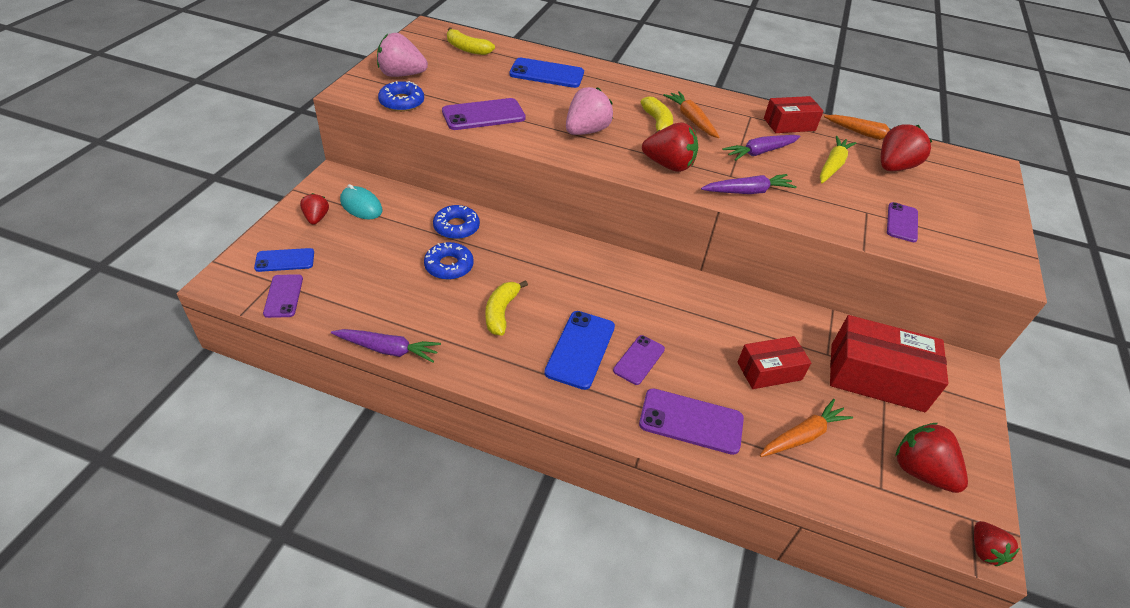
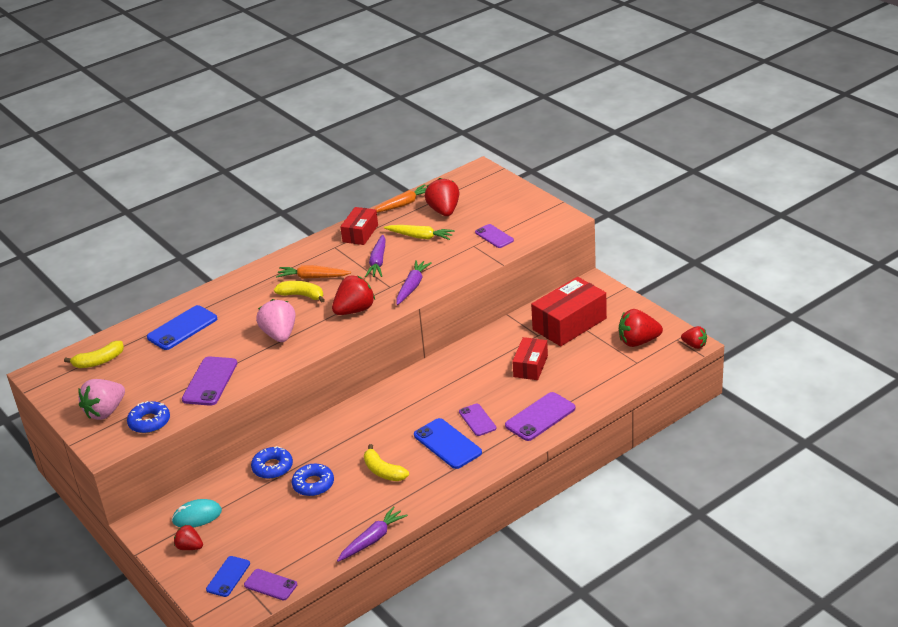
camera: 50 degrees left, 10 degrees down
orange carrot [760,399,853,457] -> none
yellow carrot [820,136,856,183] -> yellow carrot turned 135 degrees clockwise [384,225,455,240]

